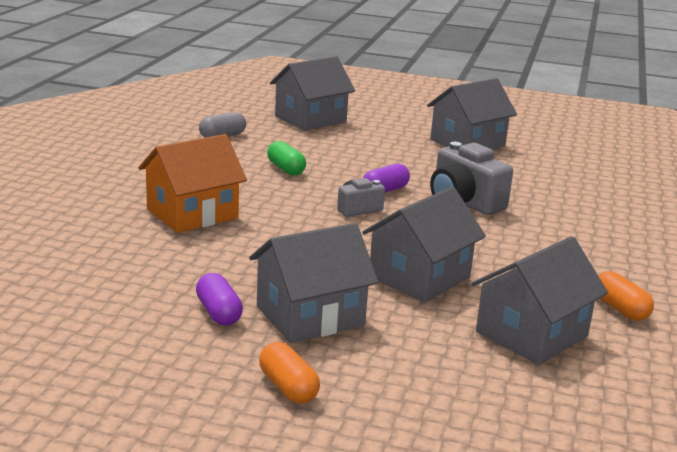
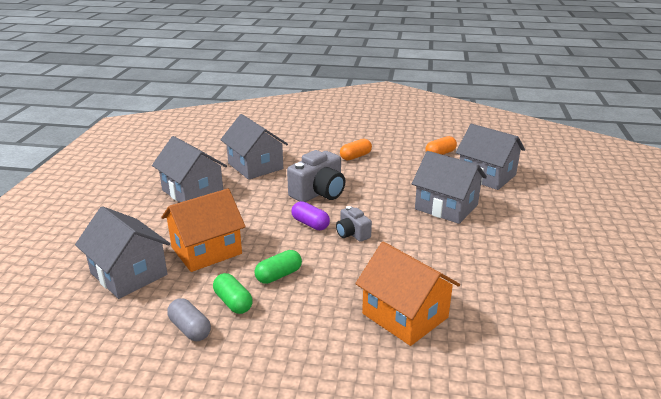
camera: 95 degrees left, 5 degrees up
purple capsule [196,273,243,326] -> none
grey house [249,223,379,343] -> grey house moved to [220,114,288,180]
orange capsule [259,342,320,404] -> orange capsule moved to [340,139,372,161]
none -> orange house [161,188,246,272]
none -> green capsule [213,273,253,314]

